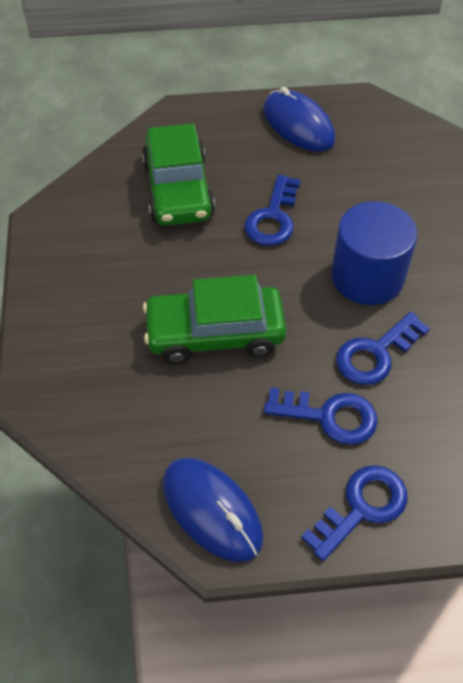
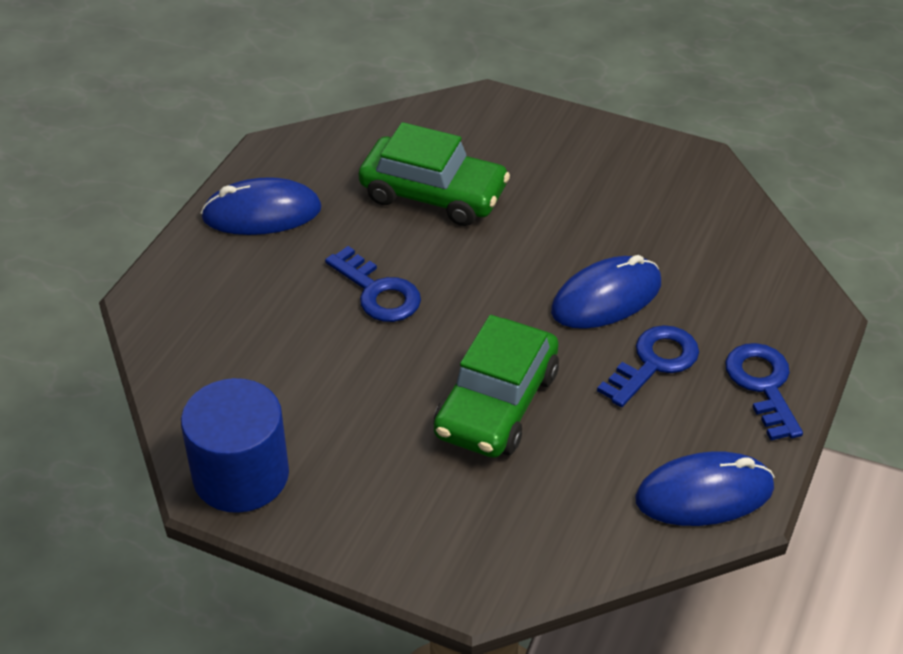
camera: 60 degrees left, 10 degrees down
green car [142,123,215,226] -> green car moved to [359,122,510,226]
blue cylinder [331,201,417,305] -> blue cylinder moved to [181,378,289,513]
blue key [336,312,430,385] -> blue mouse [551,255,661,329]

